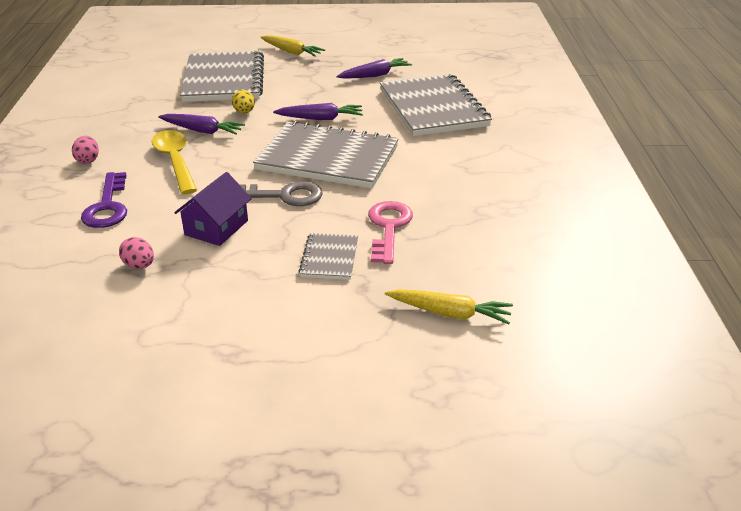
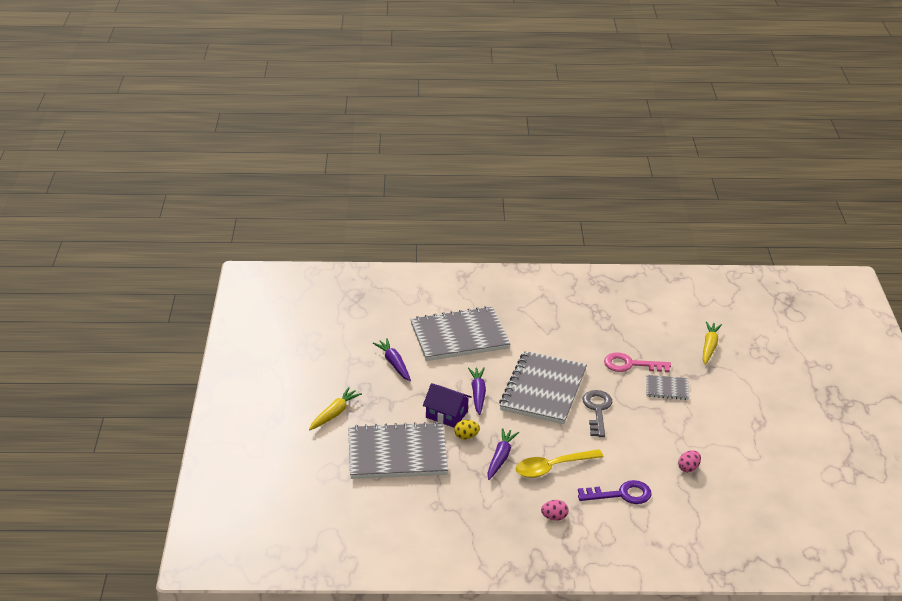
camera: 90 degrees left, 0 degrees up
purple house [174,172,252,246] -> purple house moved to [423,383,472,428]

